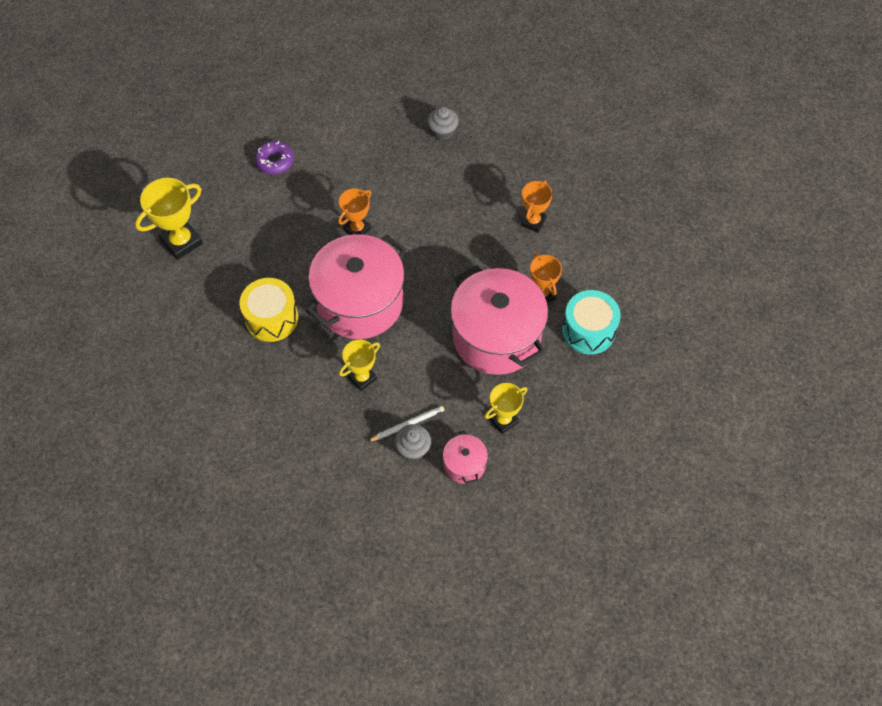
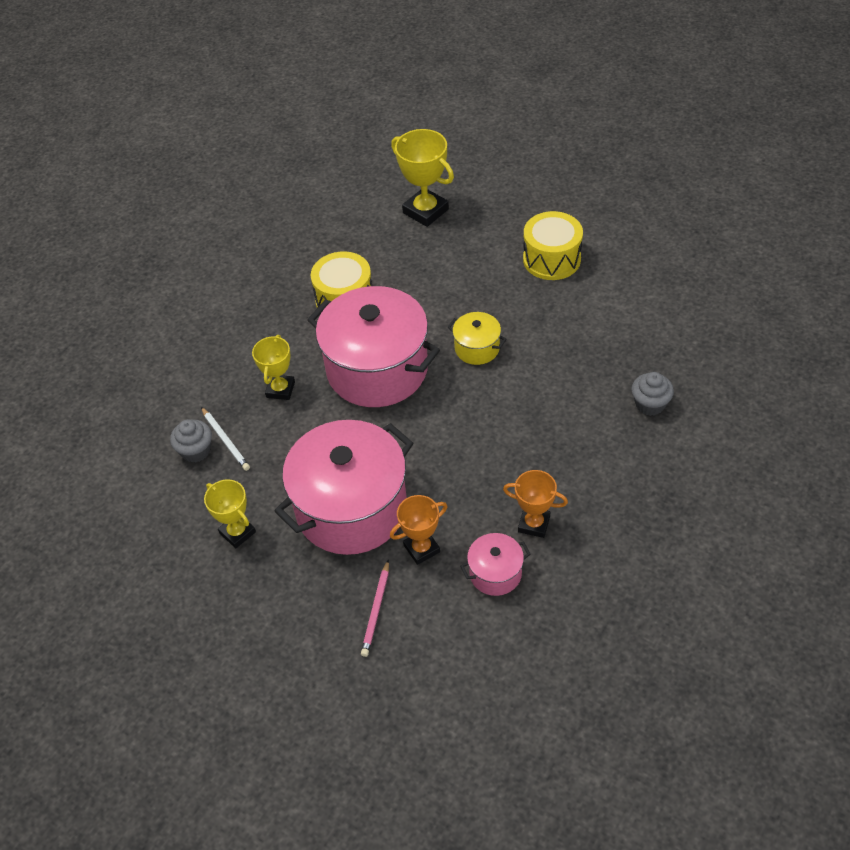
camera: 85 degrees right, 10 degrees down
purple donut [255,141,294,175] -> yellow drum [523,211,583,280]
orange trophy [338,188,371,235] -> yellow pot [447,312,507,365]
yellow trophy [339,340,380,391] -> yellow trophy turned 60 degrees clockwise [252,335,295,400]
pink pot [443,431,488,484] -> pink pot moved to [460,533,531,596]
turquoise drum [562,290,621,354] -> pink pencil [361,560,389,657]

